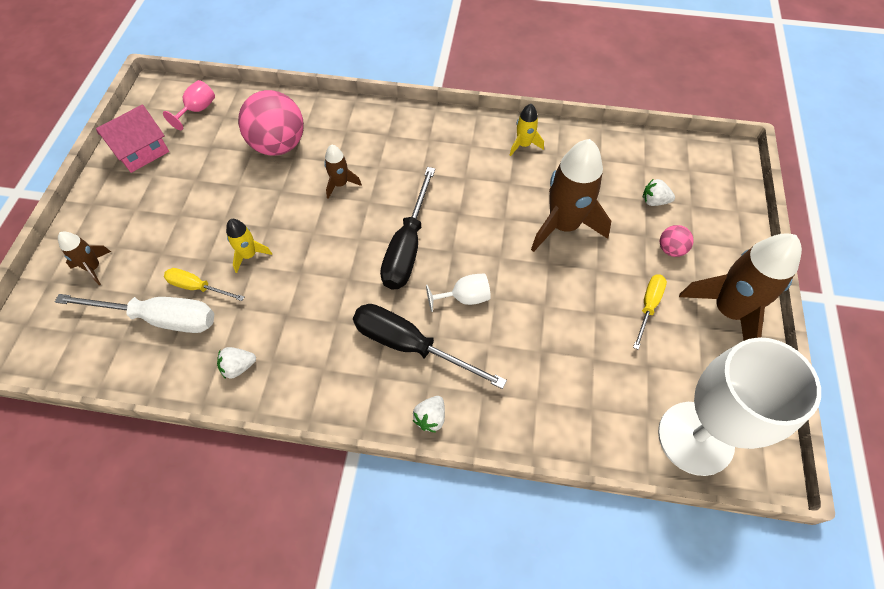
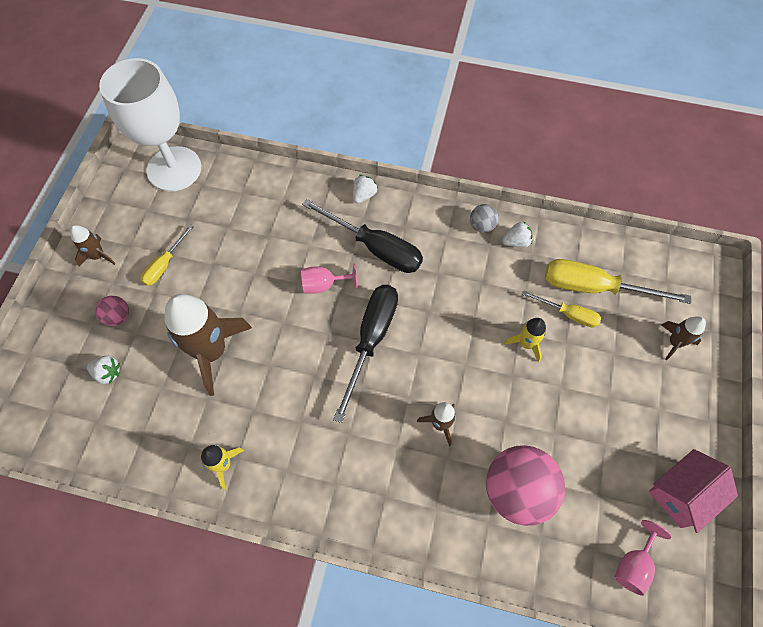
camera: 175 degrees left, 5 degrees up
white screwdriver [55,294,214,333] -> yellow screwdriver [545,259,691,304]
white goblet [426,273,491,312] -> pink goblet [301,263,358,294]
brown rocket [679,233,802,341] -> brown rocket [70,225,116,267], size x0.49
none -> grey ball [470,204,499,233]

